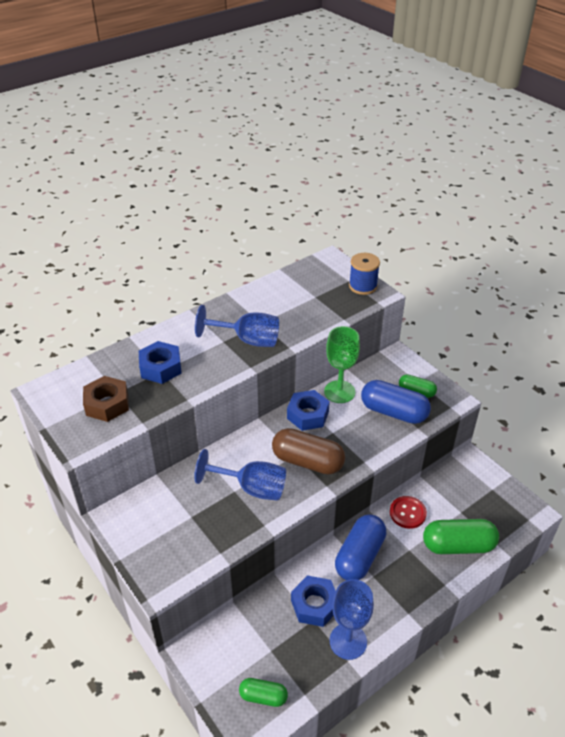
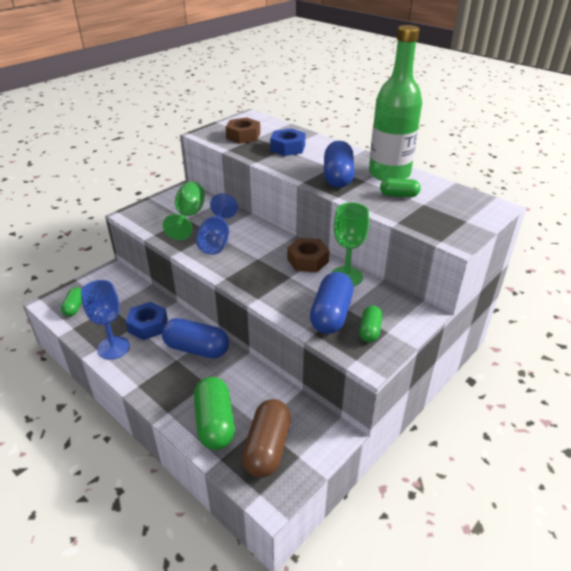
camera: 80 degrees right, 5 degrees down
blue goblet [195,305,279,347] -> blue capsule [324,141,355,188]
brown capsule [272,428,345,474] -> brown capsule moved to [242,399,291,478]
blue nut [287,390,330,431] -> brown nut [287,238,330,272]
blue spool [349,253,380,295] -> none
red button [390,496,427,529] -> none
none -> green goblet [163,181,205,240]
none -> green bottle [369,25,422,181]
none -> green capsule [380,178,421,197]

